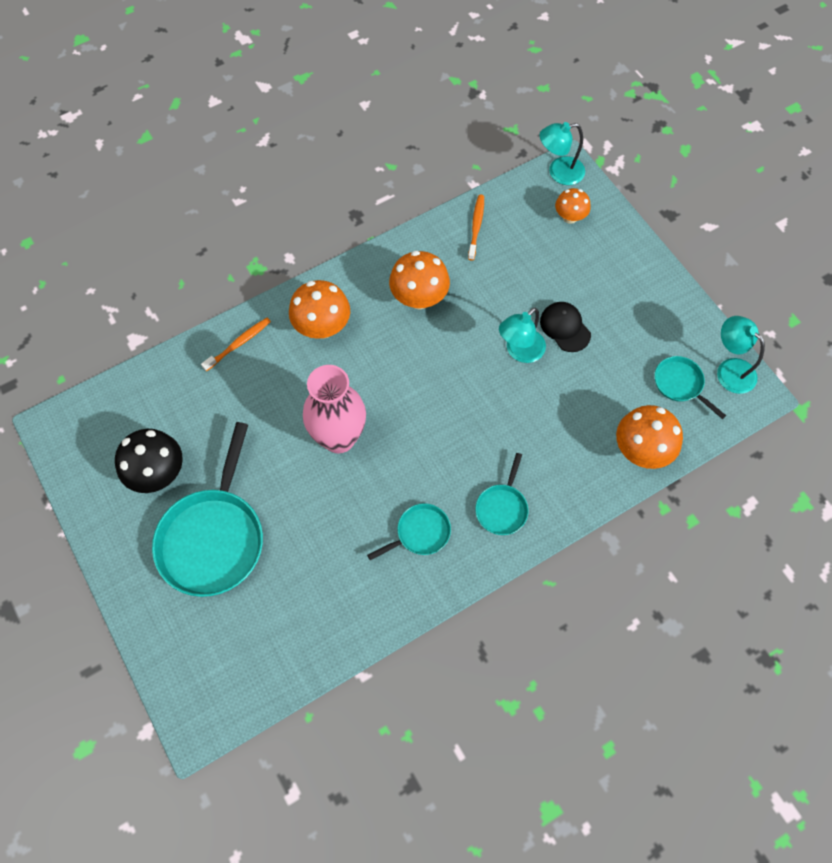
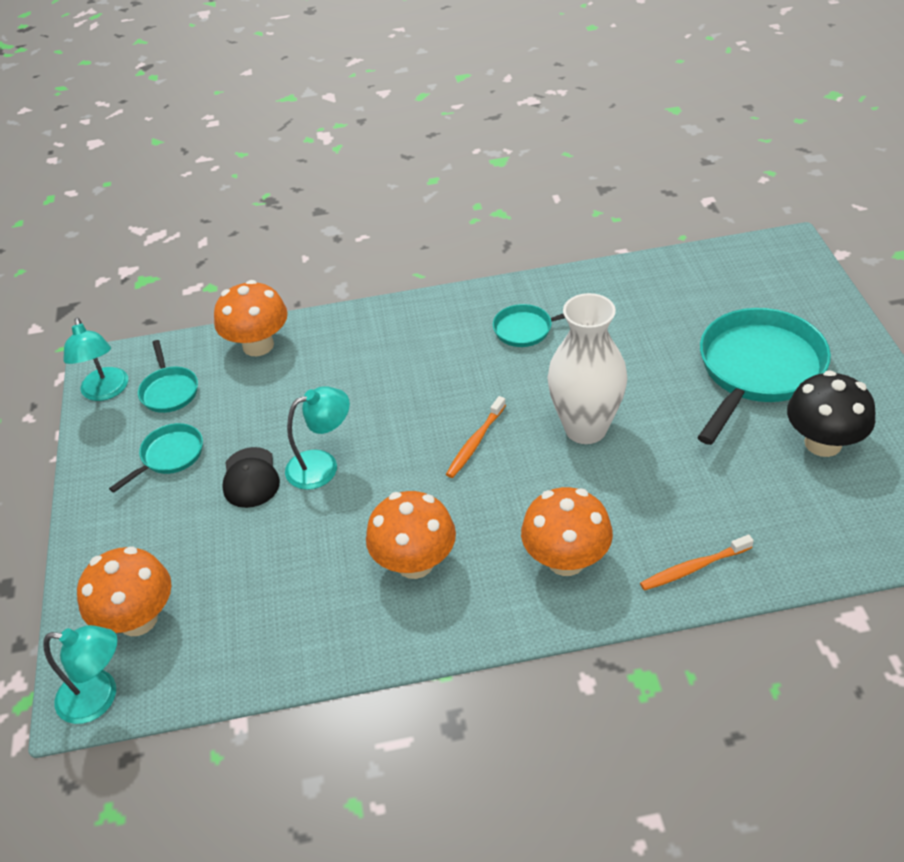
camera: 155 degrees left, 20 degrees down
pink vase [303,365,366,453] -> white vase [547,293,627,444]
orange toothbrush [468,194,484,261] -> orange toothbrush moved to [446,396,506,478]
turquoise pan [475,453,528,535] -> turquoise pan moved to [109,423,203,493]
orange mushroom [555,188,591,224] -> orange mushroom [77,546,172,636], size x1.63

